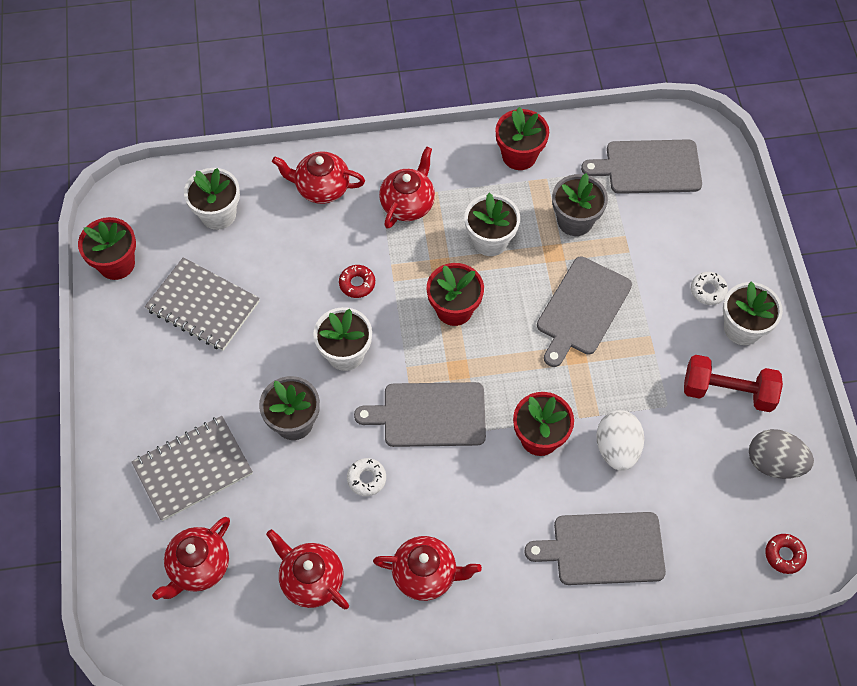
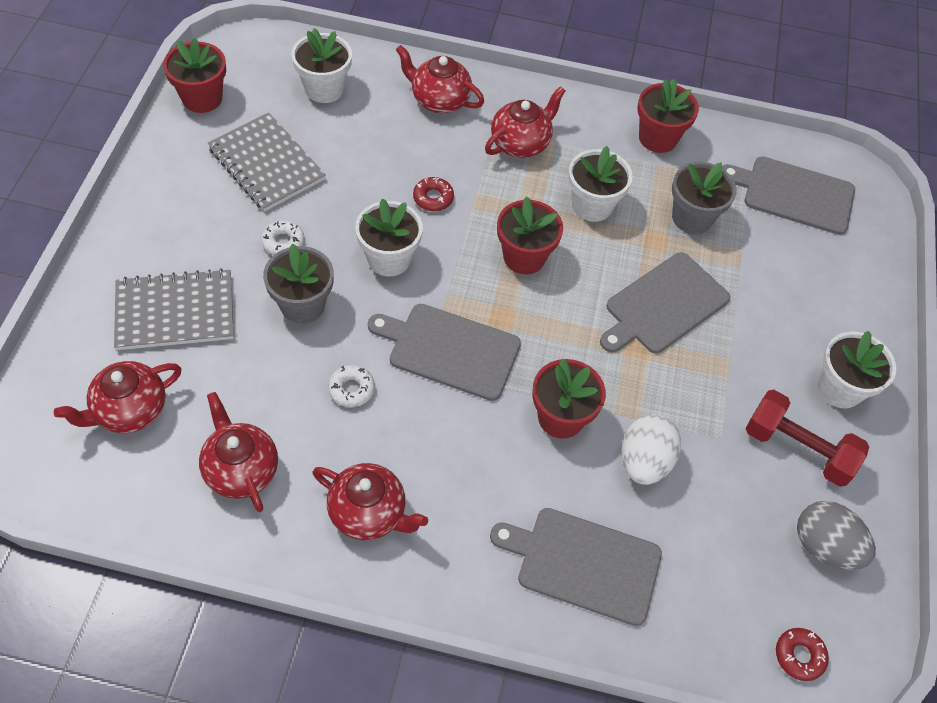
camera: 15 degrees right, 5 degrees down
white donut [691,272,728,305] -> white donut moved to [261,220,304,255]

